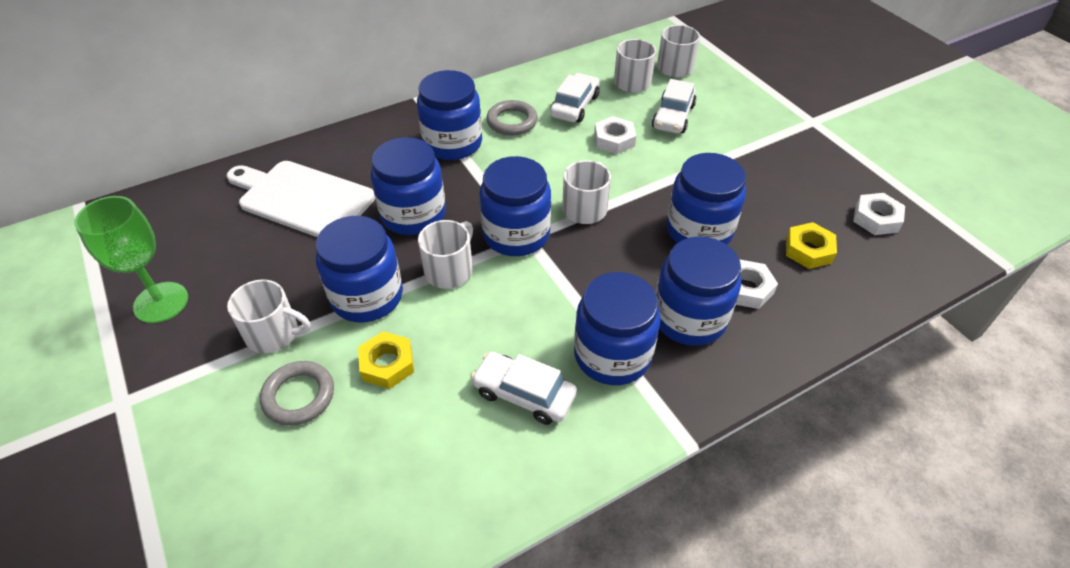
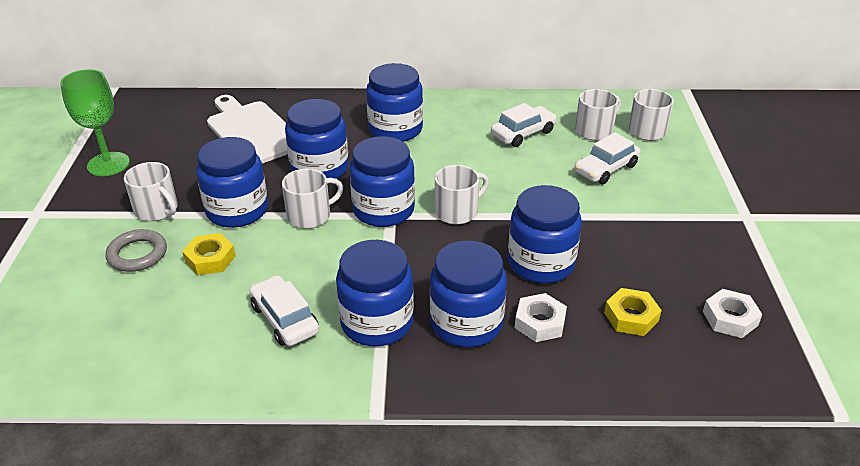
camera: 30 degrees right, 10 degrees down
grey ring [487,100,538,135] -> none
white nut [594,116,636,154] -> none

